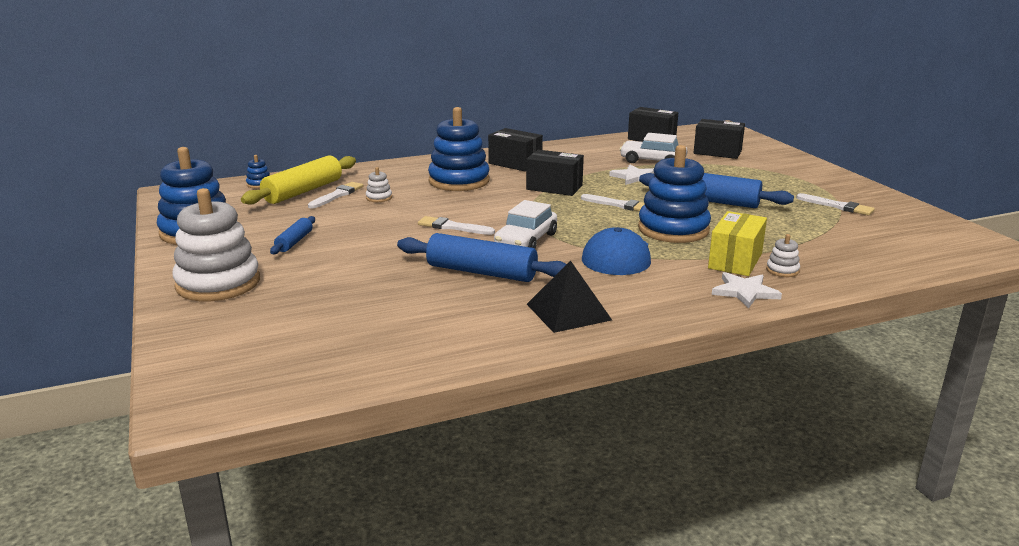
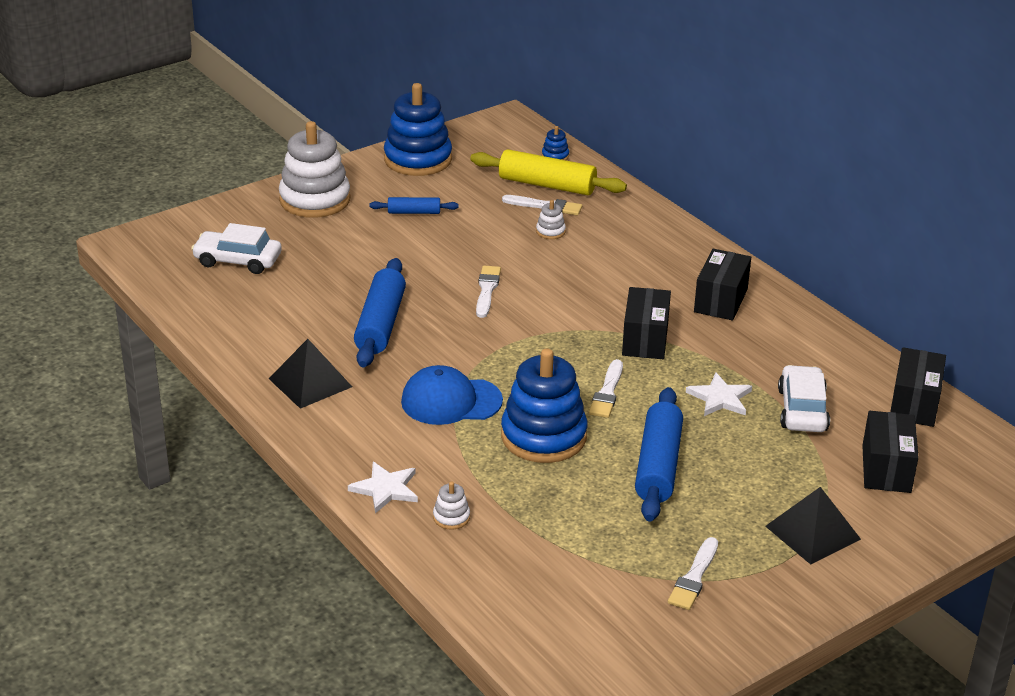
camera: 75 degrees right, 10 degrees up
blue stacking toy [428,107,489,191] -> none
white car [494,200,557,249] -> white car moved to [191,223,282,274]
yellow box [708,211,767,276] -> none
none -> black pyramid [765,487,861,565]

